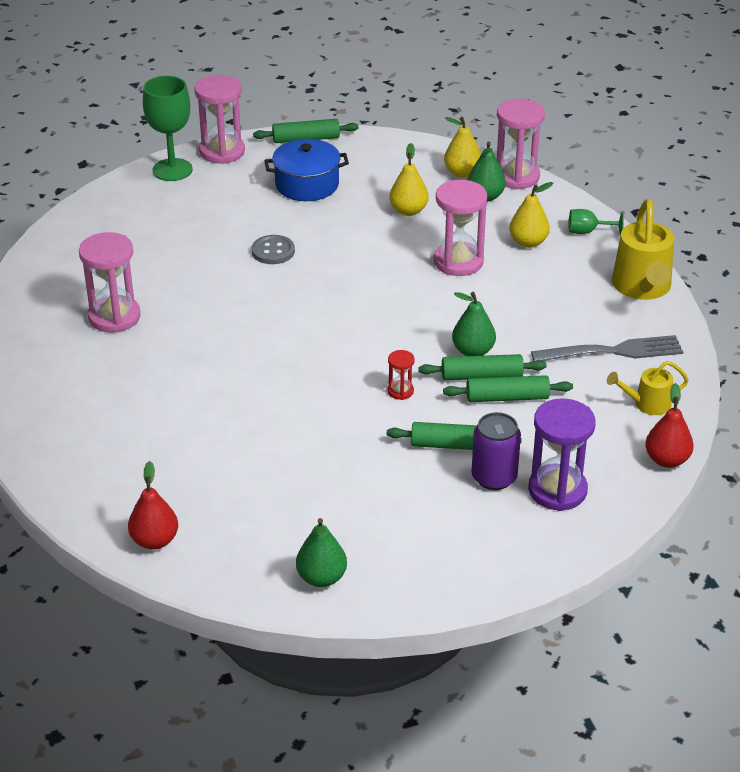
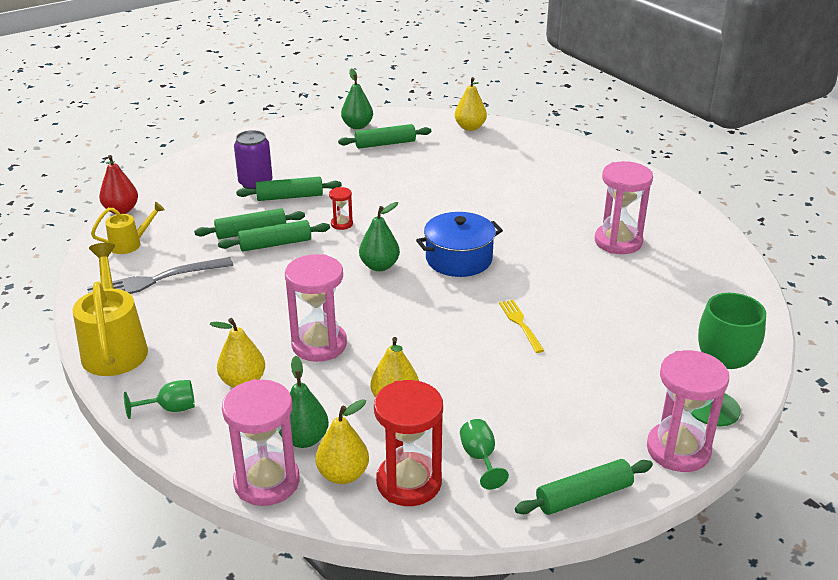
camera: 165 degrees right, 5 degrees down
red pear [128,461,178,550] -> yellow pear [455,77,487,131]
grey button [252,235,295,264] -> yellow fork [499,300,545,353]
blue pot [264,139,349,201] -> blue pot moved to [416,212,503,277]
green pear [452,292,496,356] -> green pear moved to [359,202,400,271]
purple hourglass [528,398,596,511] -> none
none -> green rolling pin [338,124,431,149]
none -> red hourglass [374,380,443,506]
none -> green goblet [460,419,509,489]

